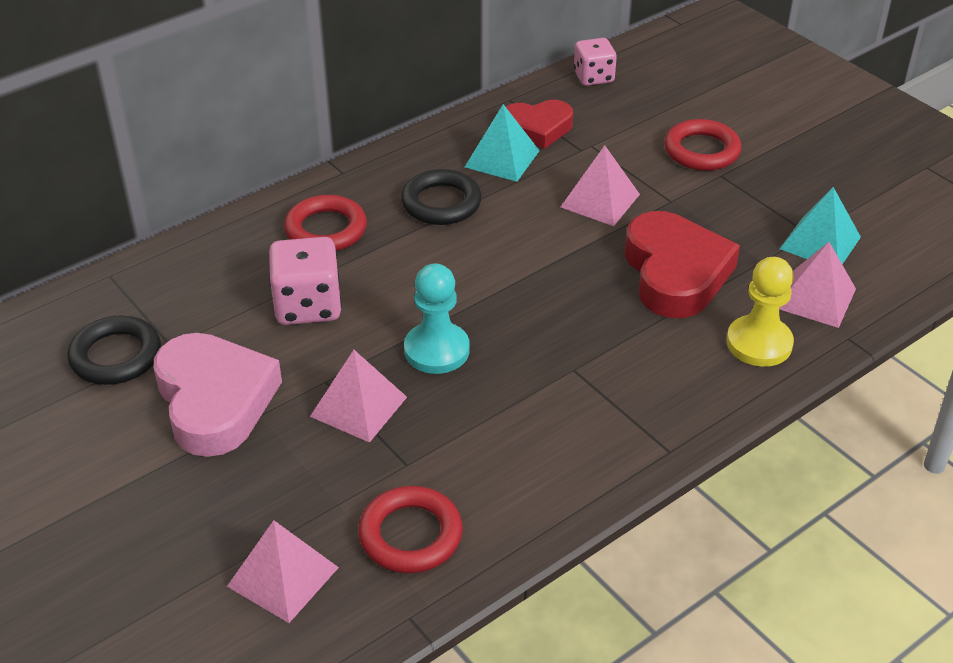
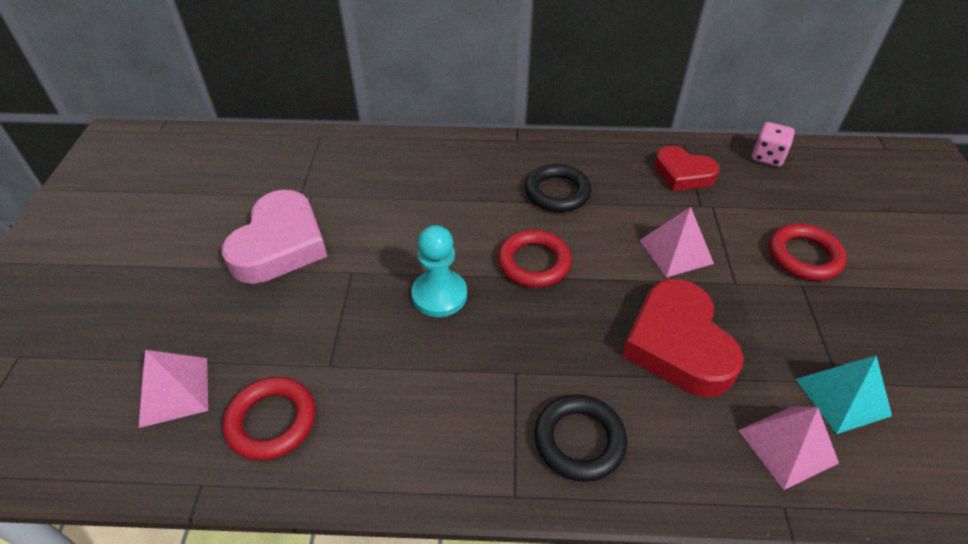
camera: 40 degrees right, 5 degrees up
black ring [68,315,161,385] -> black ring moved to [534,394,627,482]
pink dice [269,237,342,325] -> none
red ring [284,195,367,251] -> red ring moved to [498,230,572,288]
pink pyramid [310,350,407,443] -> none
turquoise pyramid [465,104,540,182] -> none
red heart [625,211,740,318] -> red heart turned 135 degrees clockwise [622,279,744,397]
yellow pawn [727,257,794,367] -> none

